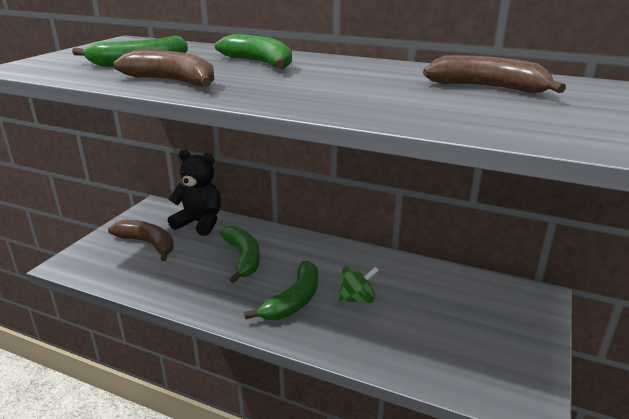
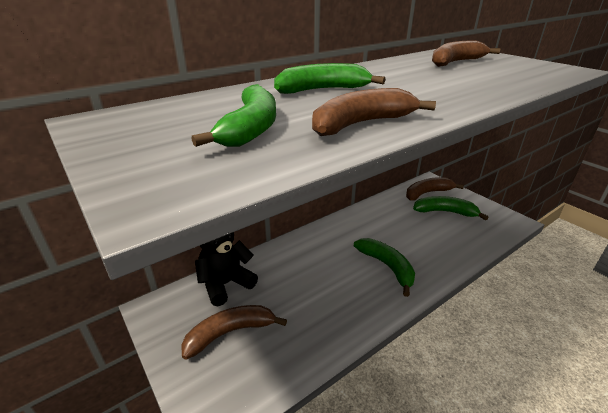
camera: 60 degrees left, 5 degrees up
green banana [219,226,260,283] -> green banana moved to [413,196,489,220]
green spinning top [339,266,379,303] -> none
none -> brown banana [406,177,464,200]

